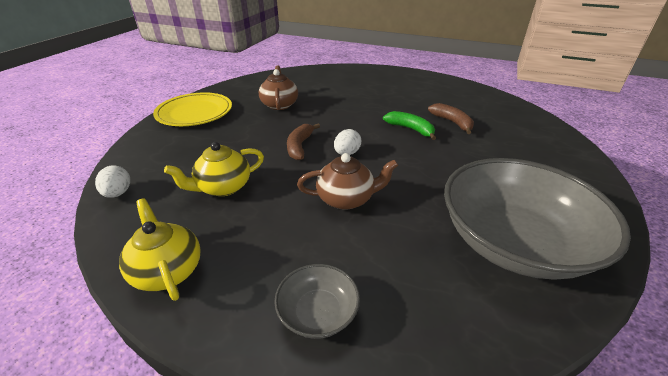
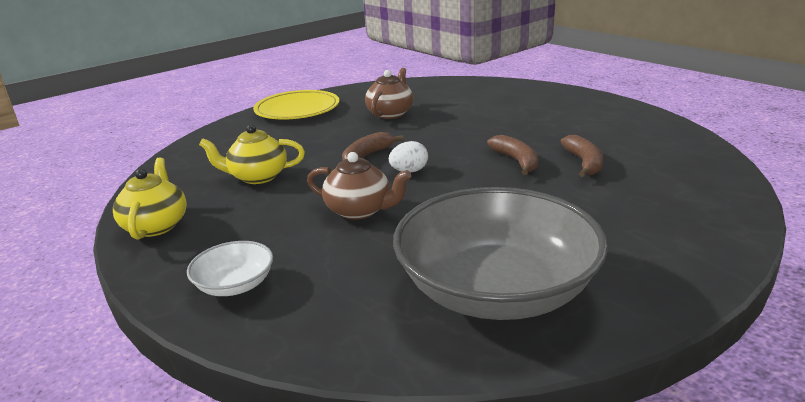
camera: 30 degrees right, 10 degrees down
white egg [95,166,130,198] -> none
grey bowl [274,264,360,339] -> white bowl [187,241,273,296]
green banana [383,111,436,140] -> brown banana [487,135,538,175]

